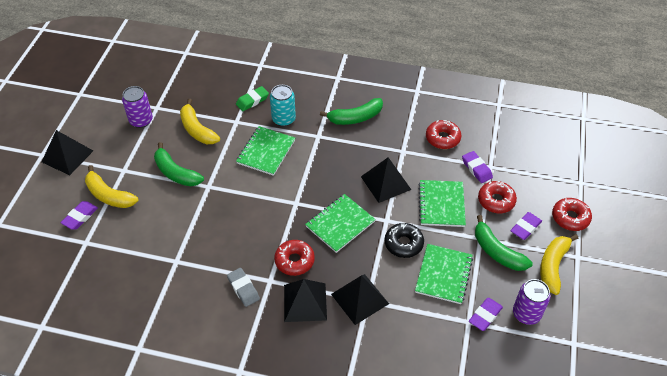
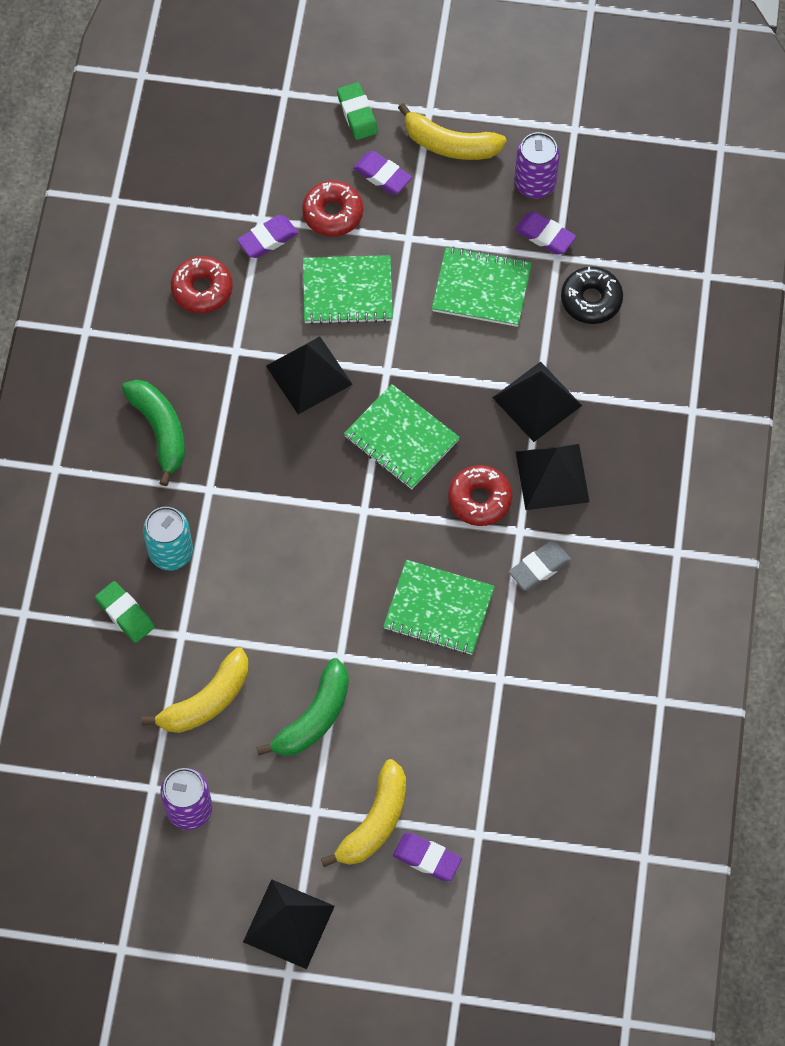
camera: 95 degrees left, 15 degrees up
green notebook [236,126,295,176] -> green notebook moved to [383,560,495,655]
black donut [384,223,424,258] -> black donut moved to [561,267,623,324]
green banana [475,215,533,271] -> none
red donut [552,198,592,231] -> green eraser [337,82,378,140]

